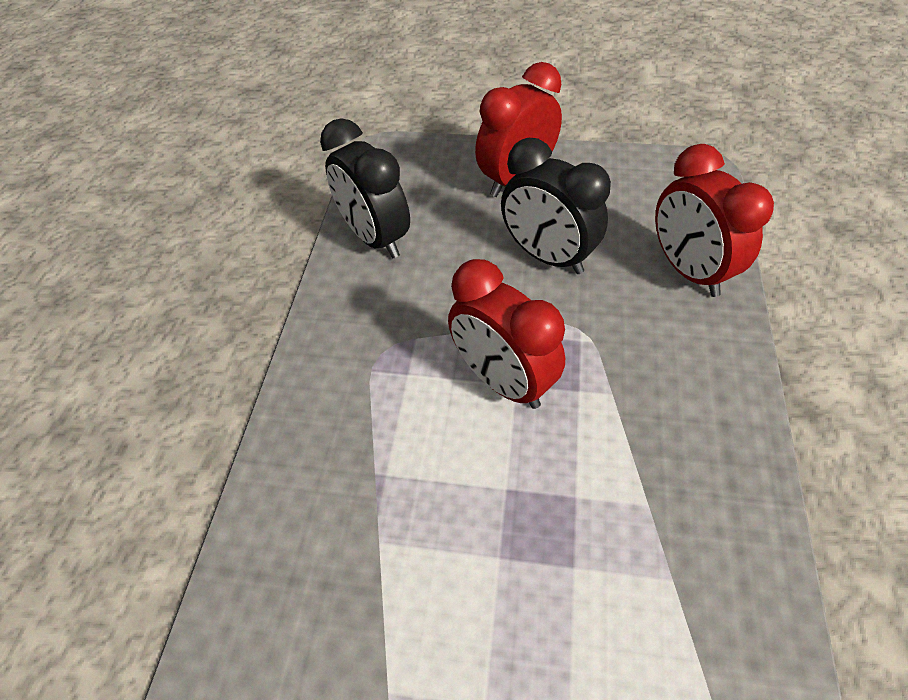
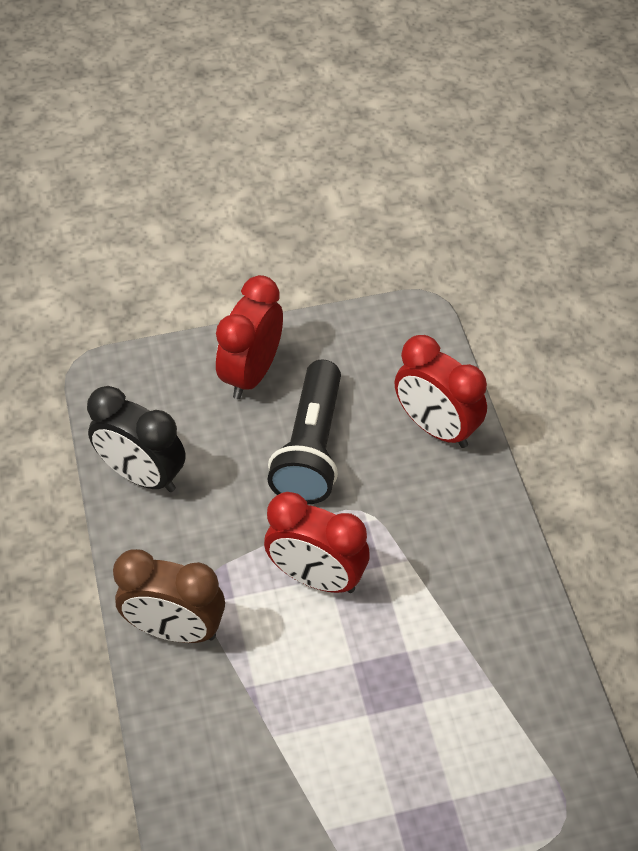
camera: 25 degrees left, 0 degrees up
black clock [501,138,611,274] -> black flashlight [267,360,341,505]
none -> brown clock [113,549,225,643]

